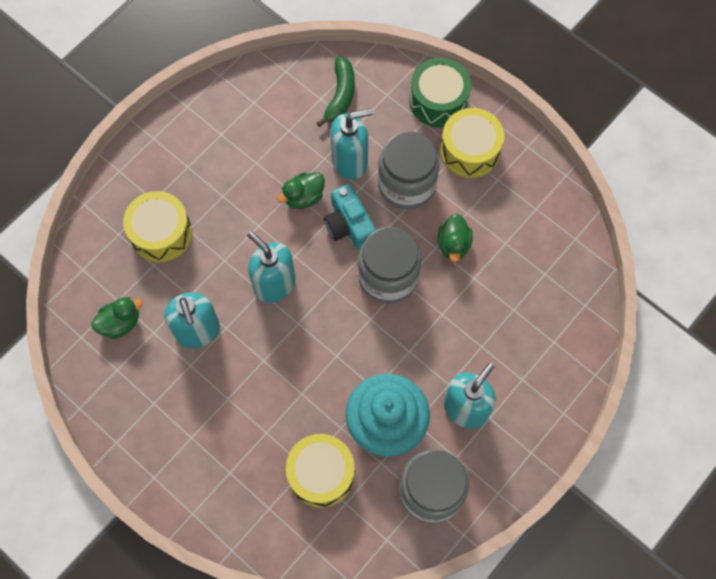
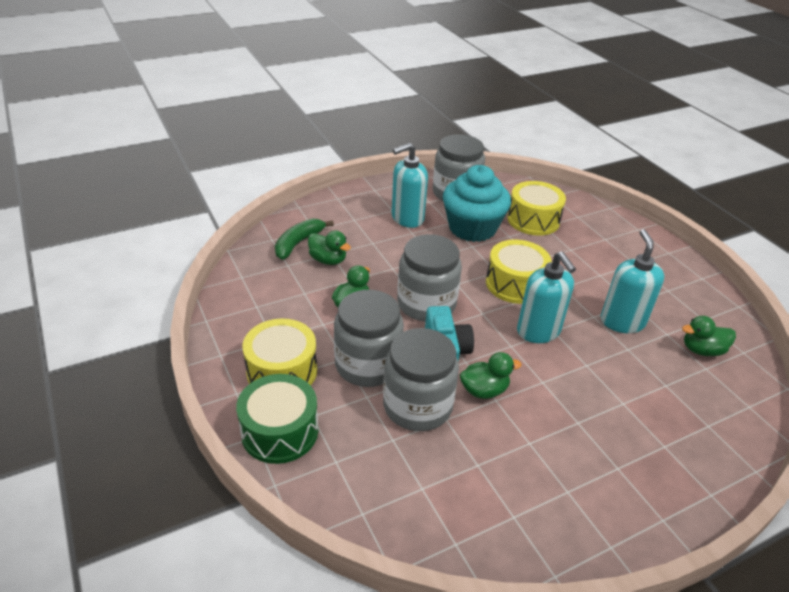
camera: 160 degrees left, 30 degrees down
yellow drum [123,191,192,263] -> yellow drum moved to [486,240,552,304]
green banana [317,56,355,127] -> green banana moved to [275,218,334,260]
turquoise soap dispenser [331,108,373,180] -> grey jar [383,328,459,431]
none -> green duck [308,230,351,265]

